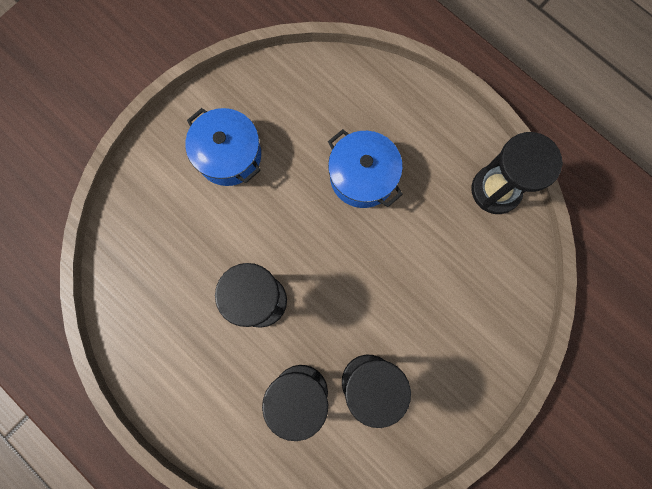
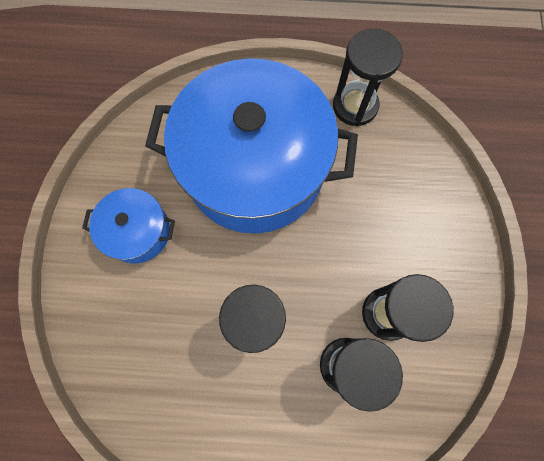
camera: 40 degrees left, 5 degrees down
blue pot [328,129,403,208] -> blue pot [145,58,358,234], size x2.21

